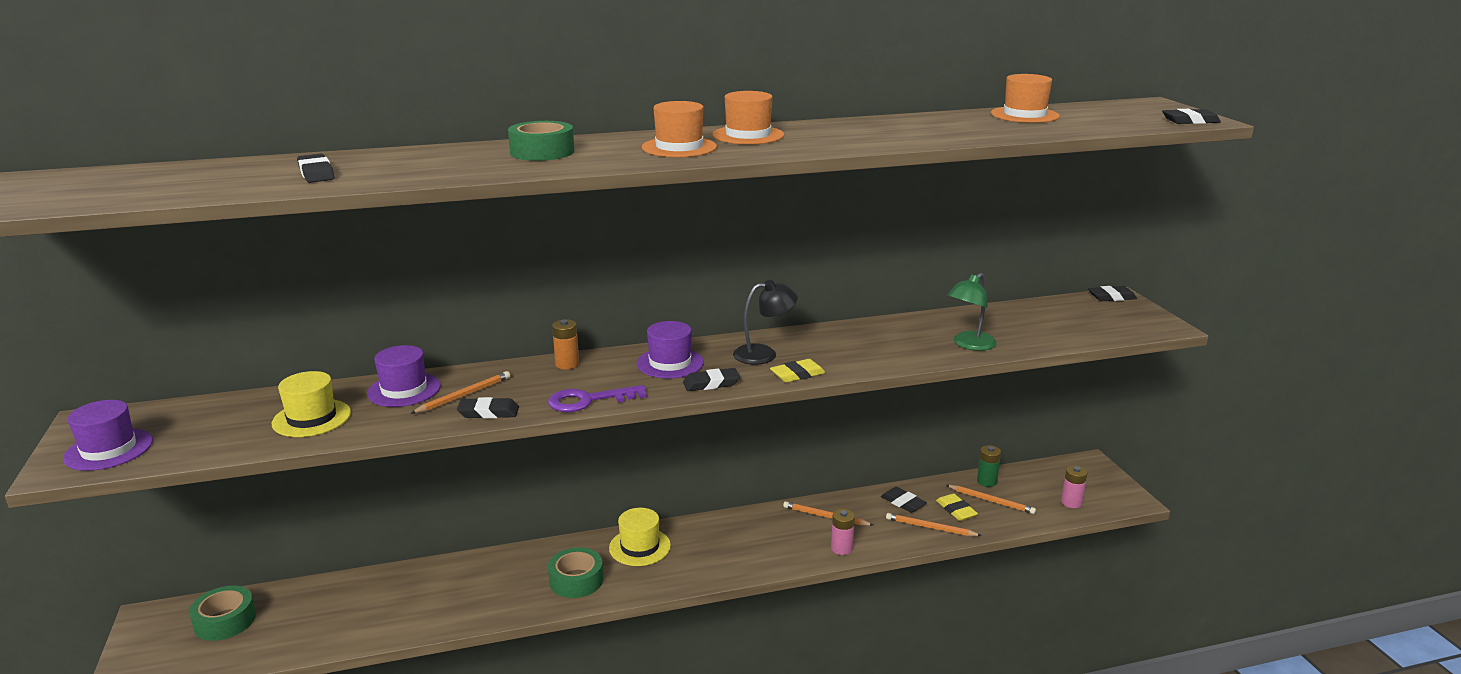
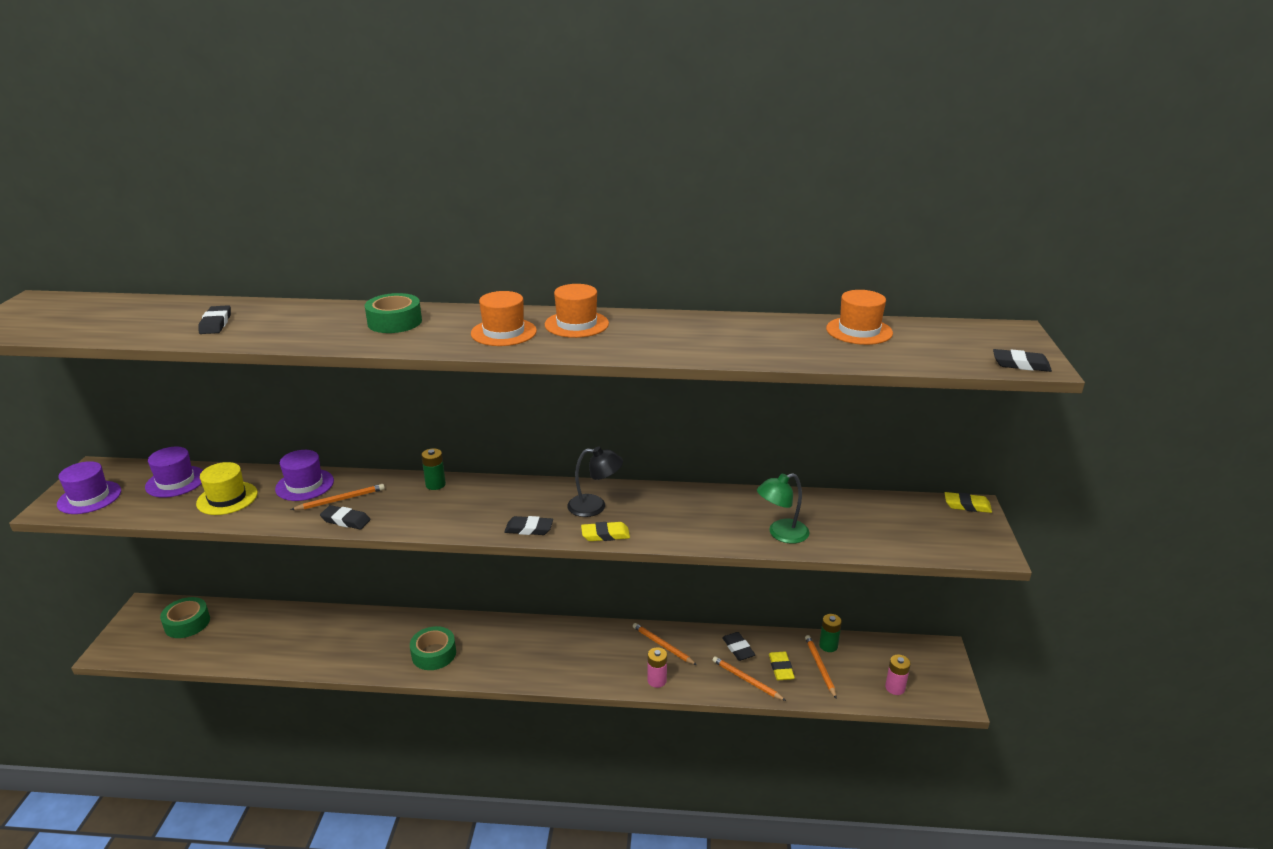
camera: 20 degrees right, 5 degrees up
purple key [548,385,647,412] -> none
orange battery [552,319,579,370] -> green battery [421,448,446,490]
yellow hat [609,508,671,566] -> none
purple hat [636,321,704,378] -> purple hat moved to [145,447,203,498]
orange pencil [946,485,1036,514] -> orange pencil turned 150 degrees counterclockwise [805,635,837,699]
black eraser [1088,286,1137,301] -> yellow eraser [945,492,992,513]

